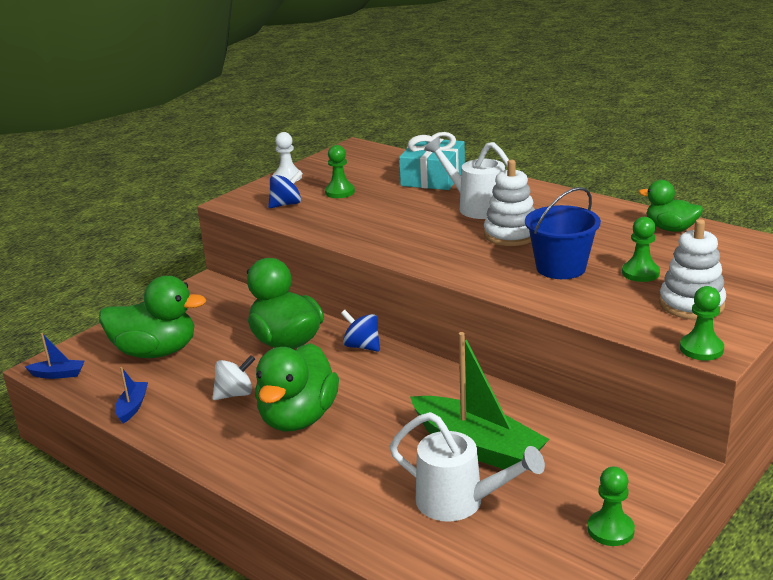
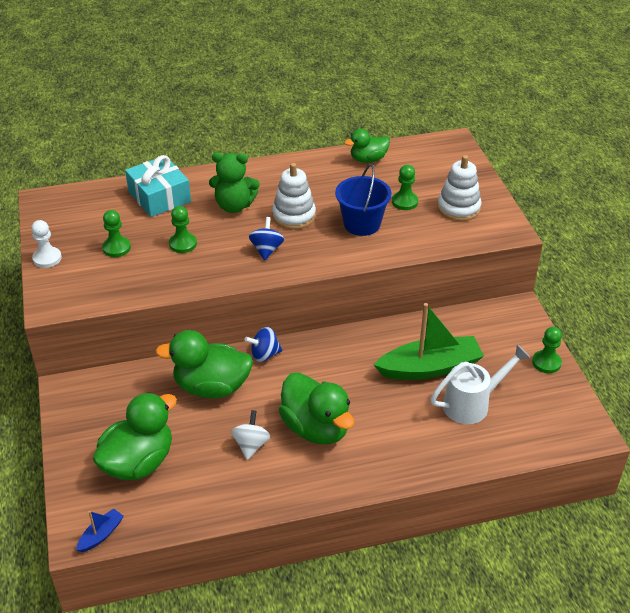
camera: 55 degrees left, 15 degrees up
blue boat [115,367,148,423] -> none
blue spinning top [268,171,303,208] -> blue spinning top moved to [249,217,284,260]
white watering can [424,137,509,219] -> green teddy bear [209,152,260,213]
green pawn [680,286,724,360] -> green pawn moved to [169,206,197,253]

